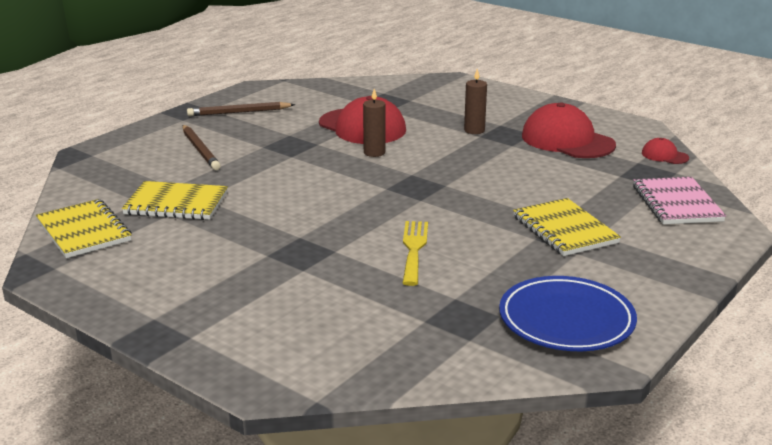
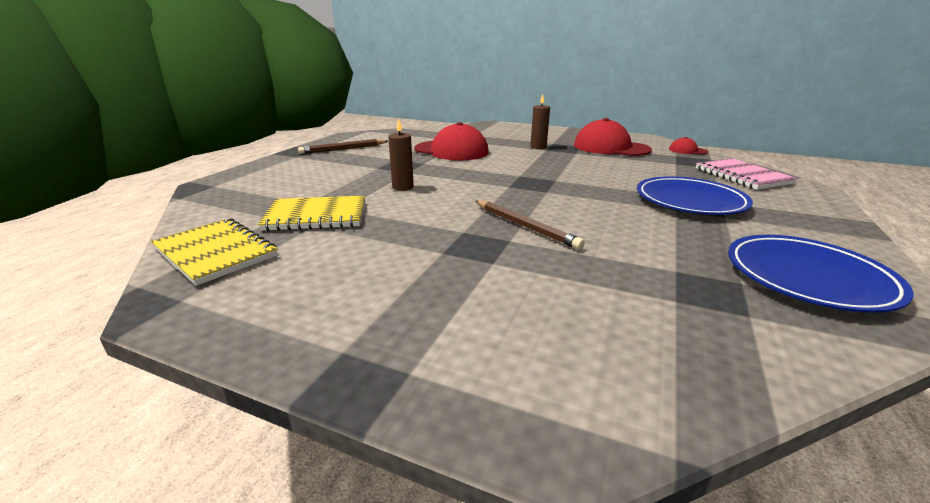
camera: 15 degrees left, 0 degrees up
brown pencil [182,125,221,170] -> brown pencil moved to [475,201,585,250]
brown candle [363,89,385,157] -> brown candle moved to [388,119,414,191]
yellow fork [403,221,428,286] -> none
yellow notebook [513,198,621,256] -> blue plate [637,176,753,215]

